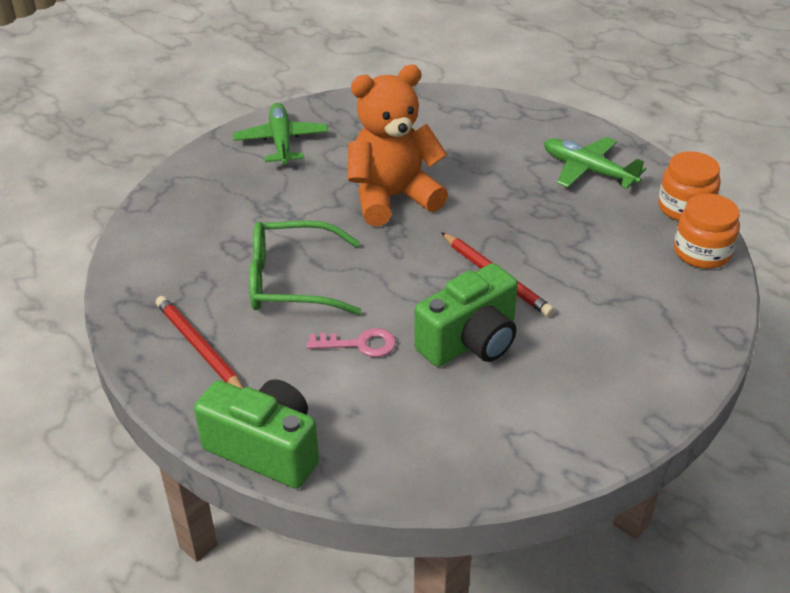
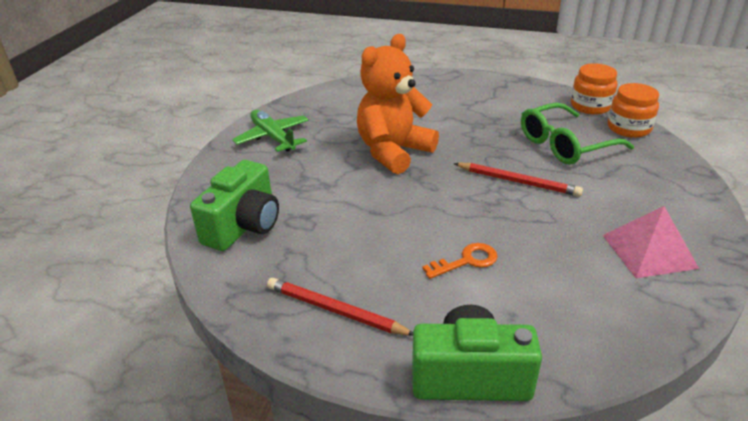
camera: 25 degrees left, 5 degrees down
green glasses [249,221,361,315] -> green glasses moved to [521,103,634,165]
pink key [307,328,396,357] -> orange key [422,243,498,279]
green camera [414,263,518,367] -> green camera moved to [190,160,279,251]
green plane [544,137,646,189] -> none
none -> pink pyramid [603,206,699,278]

